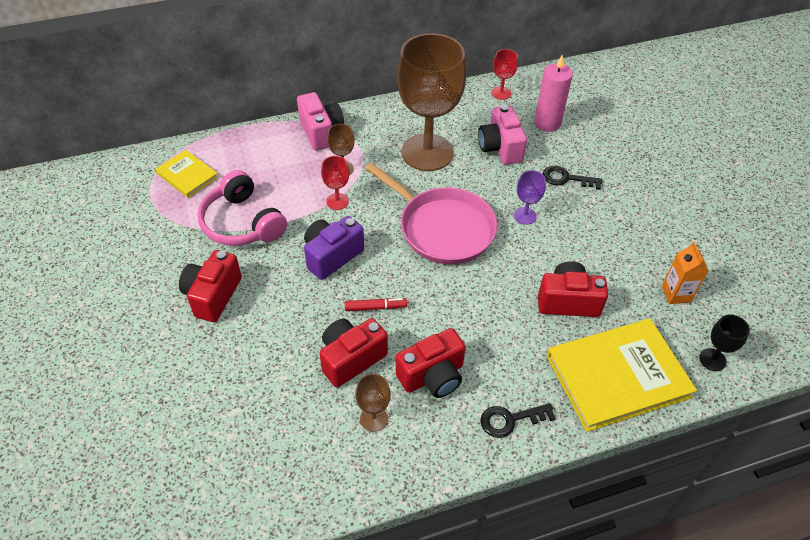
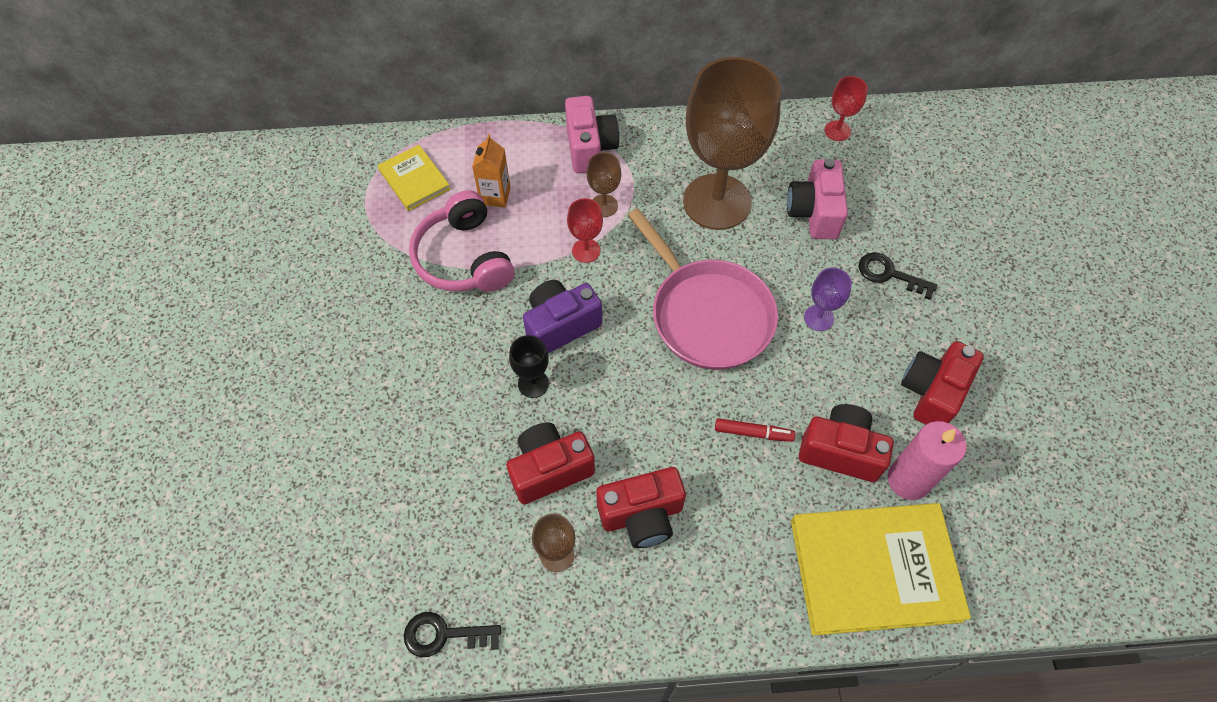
camera: 15 degrees right, 10 degrees up
red camera [179,250,242,322] -> red camera moved to [901,341,984,425]
red marker [345,298,407,311] -> red marker moved to [715,418,795,442]
black key [480,403,556,438] -> black key moved to [404,612,501,657]
pink candle [534,55,573,132] -> pink candle moved to [888,421,967,500]
orange carton [662,242,709,304] -> orange carton moved to [472,134,511,207]
black goblet [699,314,750,371] -> black goblet moved to [509,335,549,398]

